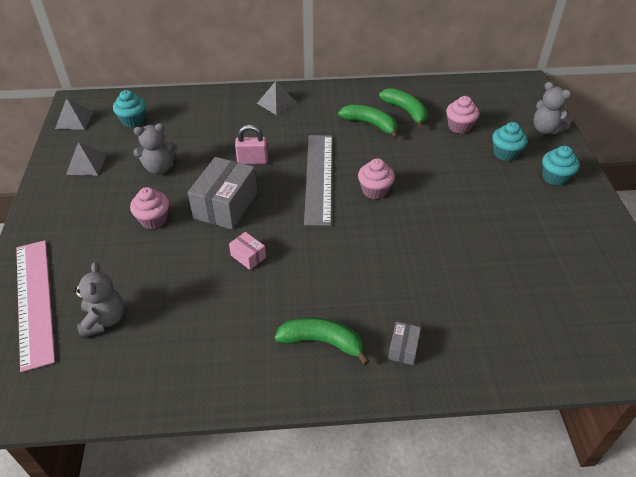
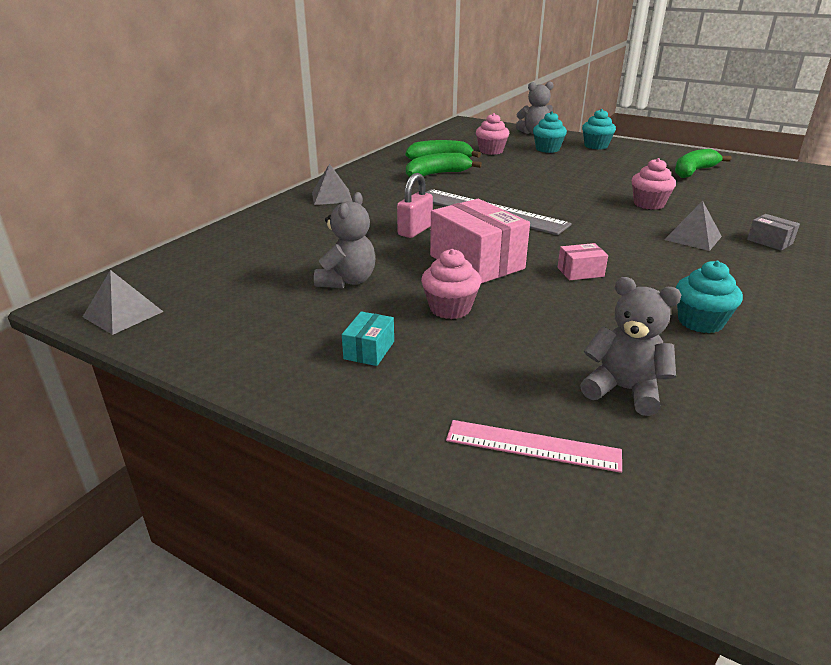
camera: 55 degrees left, 15 degrees down
pink ruler [16,241,55,372] -> pink ruler [446,420,622,473], size x0.56
grey pyramid [66,142,107,175] -> grey pyramid moved to [664,201,722,251]
turquoise cupcake [113,90,146,128] -> turquoise cupcake moved to [676,261,743,333]
grey box [188,157,257,230] -> pink box [430,199,530,283]
green banana [274,317,370,365] -> green banana moved to [675,149,732,178]
pink cupcake [358,158,395,199] -> pink cupcake moved to [632,158,676,210]
none -> turquoise box [342,311,394,366]

